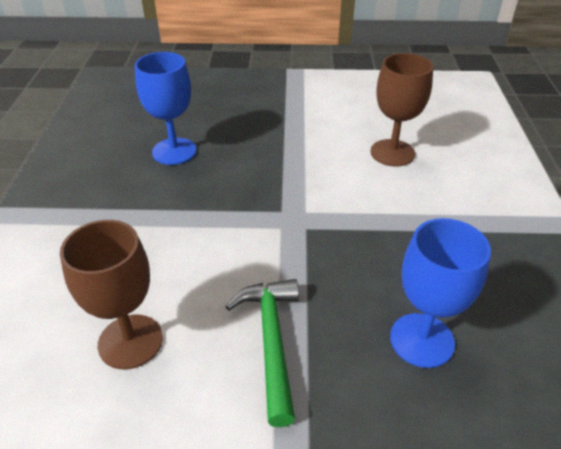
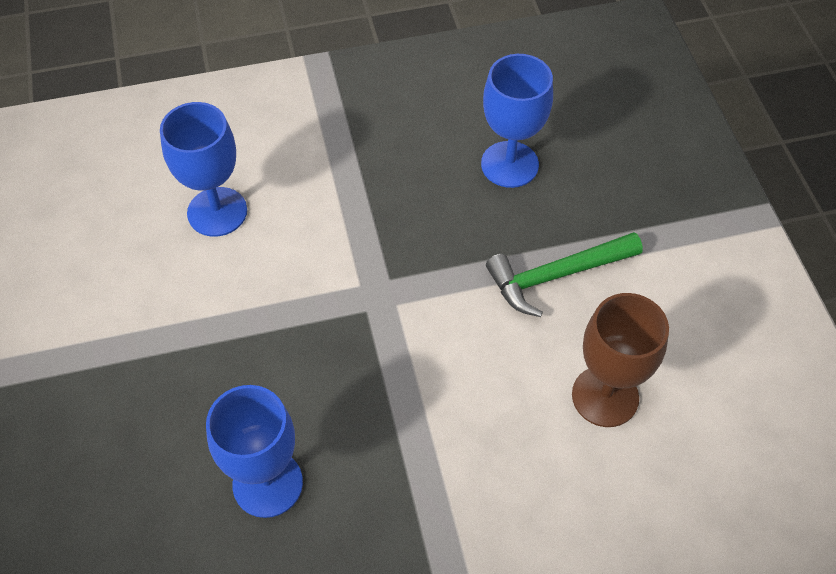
camera: 105 degrees left, 15 degrees up
brown goblet [370,53,433,166] -> blue goblet [160,102,247,237]

